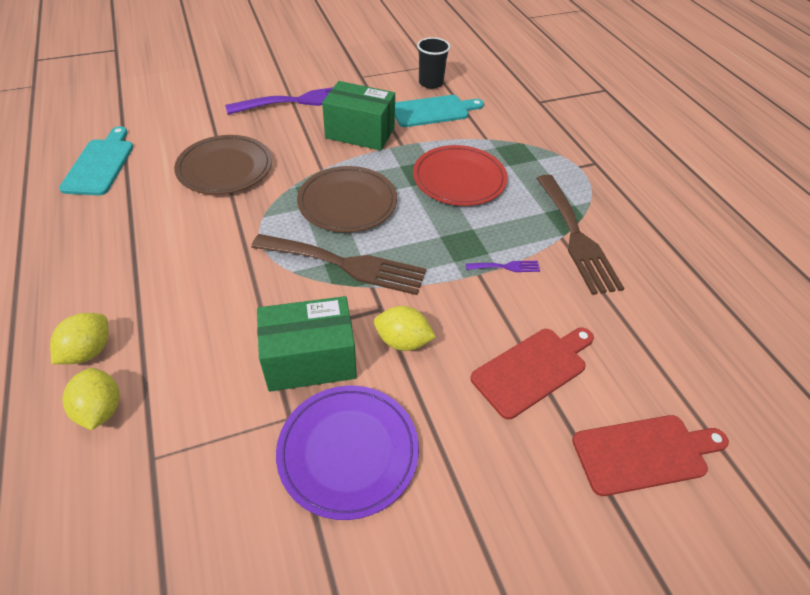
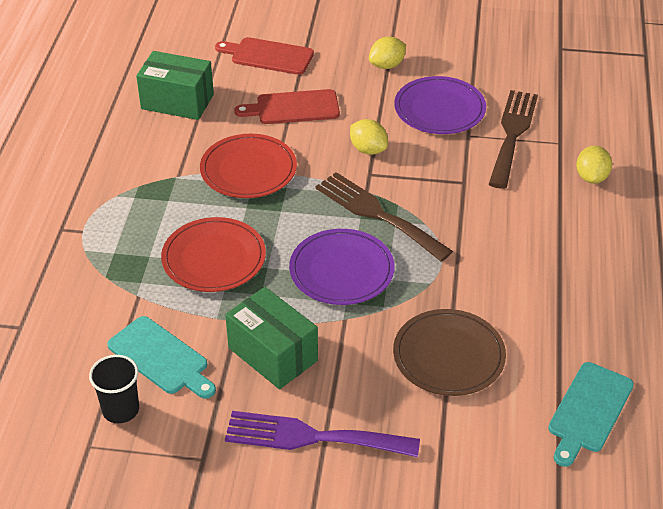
camera: 150 degrees left, 5 degrees down
yellow lemon [50,313,109,364] -> yellow lemon moved to [369,37,406,69]
green box [257,296,357,392] -> green box moved to [136,51,214,120]
brown plate [297,166,397,232] -> purple plate [289,229,395,305]
turquoise cutting board [395,95,484,127] -> turquoise cutting board turned 150 degrees counterclockwise [107,316,216,399]
purple fork [466,261,540,272] -> red plate [200,134,297,198]
brown fork [537,174,624,295] -> brown fork moved to [489,90,538,189]

